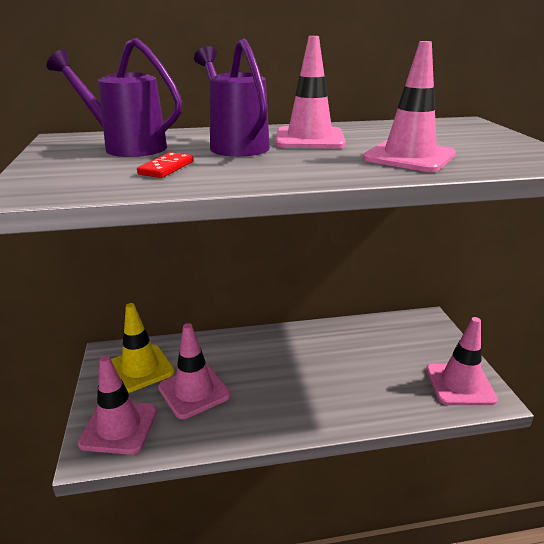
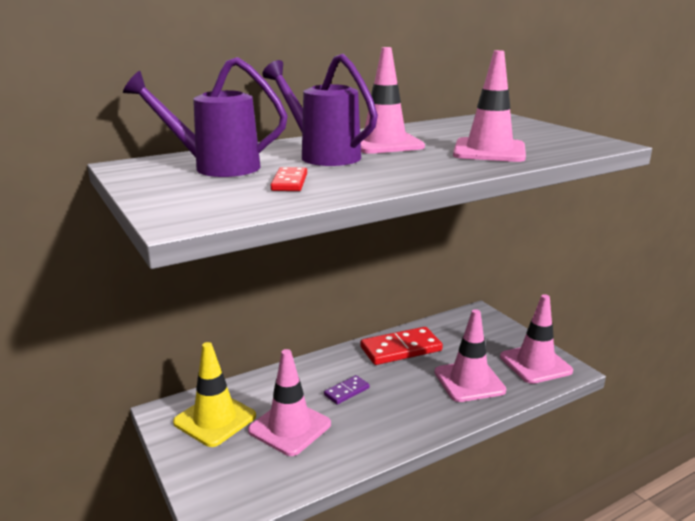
camera: 20 degrees left, 5 degrees down
pink traffic cone [78,355,157,455] -> pink traffic cone moved to [434,309,506,402]
none -> purple domino [324,375,369,404]
none -> red domino [360,327,443,365]

